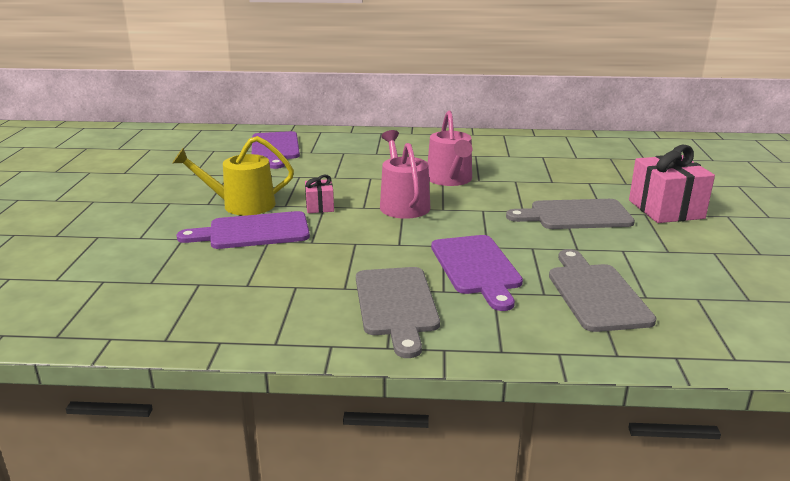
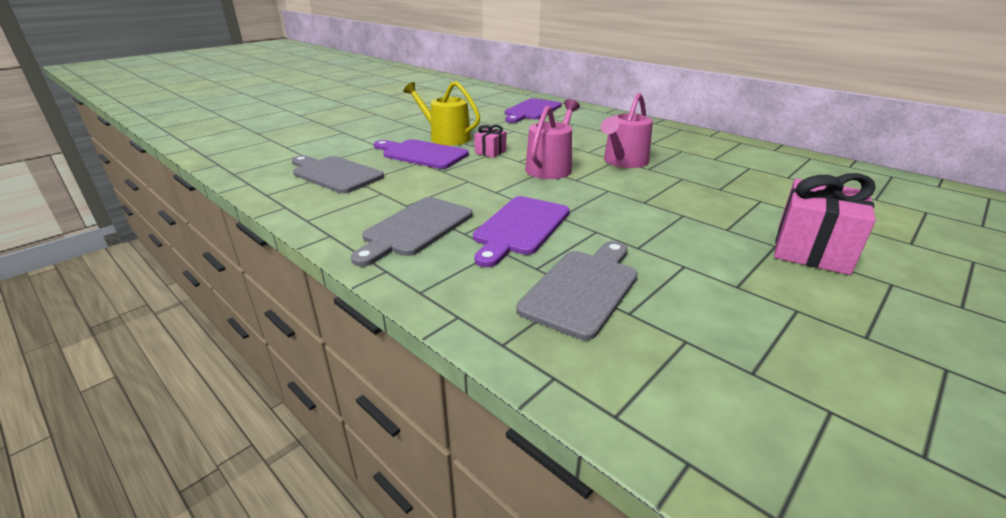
camera: 40 degrees right, 5 degrees up
grey cutting board [506,199,635,229] -> grey cutting board moved to [292,155,384,193]

